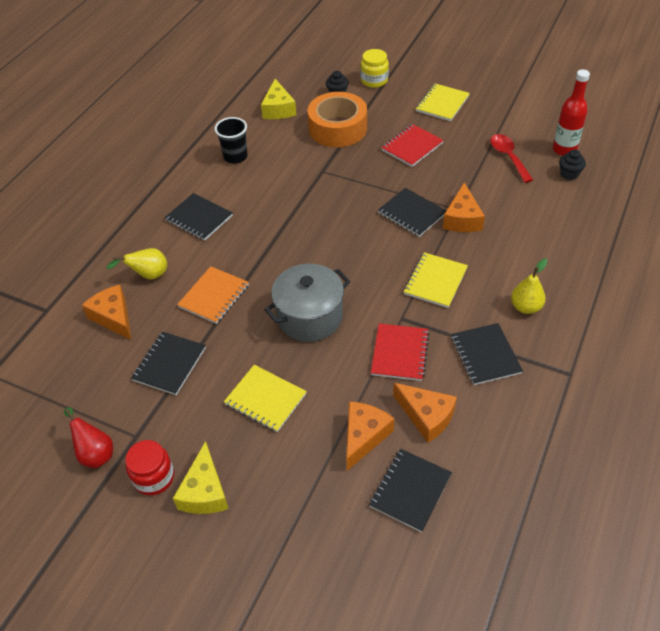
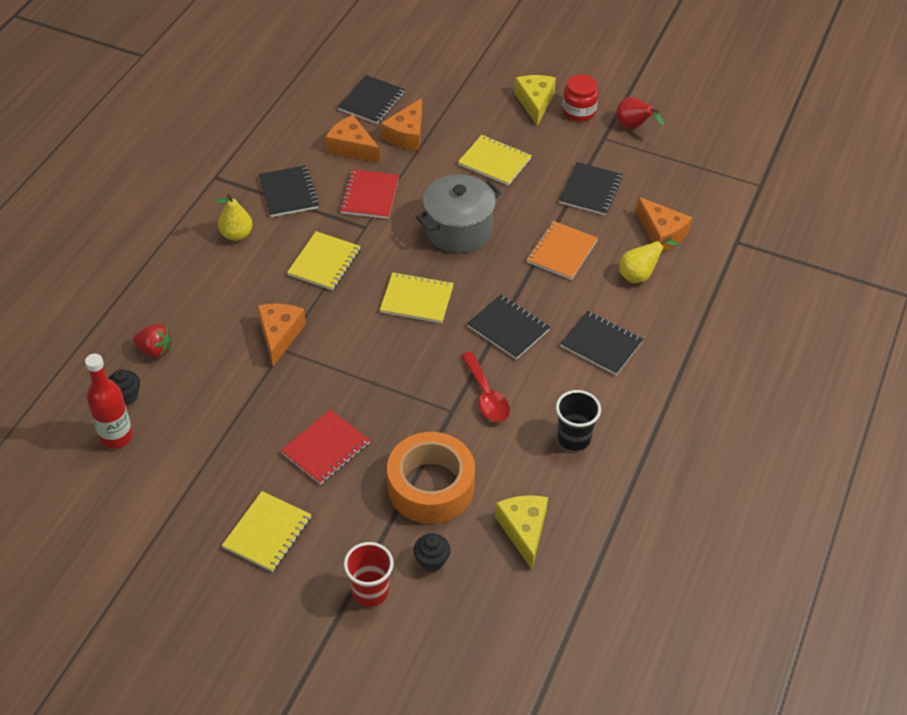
camera: 175 degrees right, 0 degrees up
yellow jar [361,49,389,88] -> red cup [344,542,394,607]
black notebook [378,188,446,237] -> black notebook moved to [467,295,550,360]
red spoon [490,134,533,183] -> red spoon moved to [461,352,510,422]
none -> red strawberry [133,324,172,358]
none -> yellow notebook [380,272,454,323]

